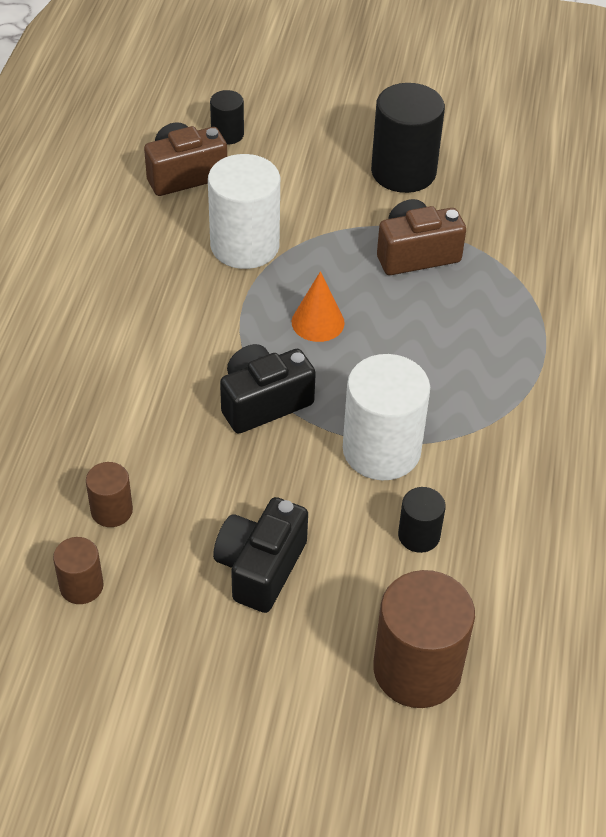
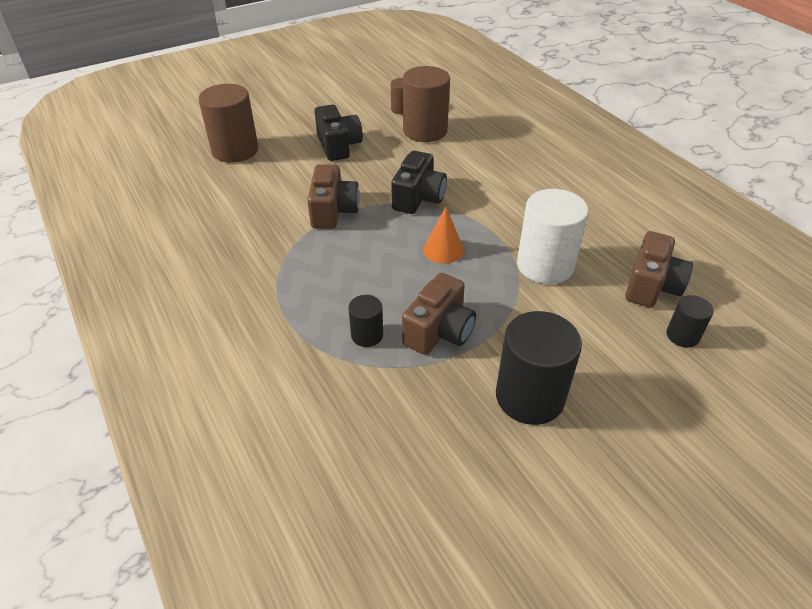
camera: 140 degrees right, 5 degrees down
brown cylinder [86,462,133,527] -> brown cylinder [403,66,450,142], size x1.96
white cylinder [343,354,430,480] -> brown camera [307,164,360,229]
black cylinder [398,487,446,553] -> black cylinder moved to [348,295,383,347]

